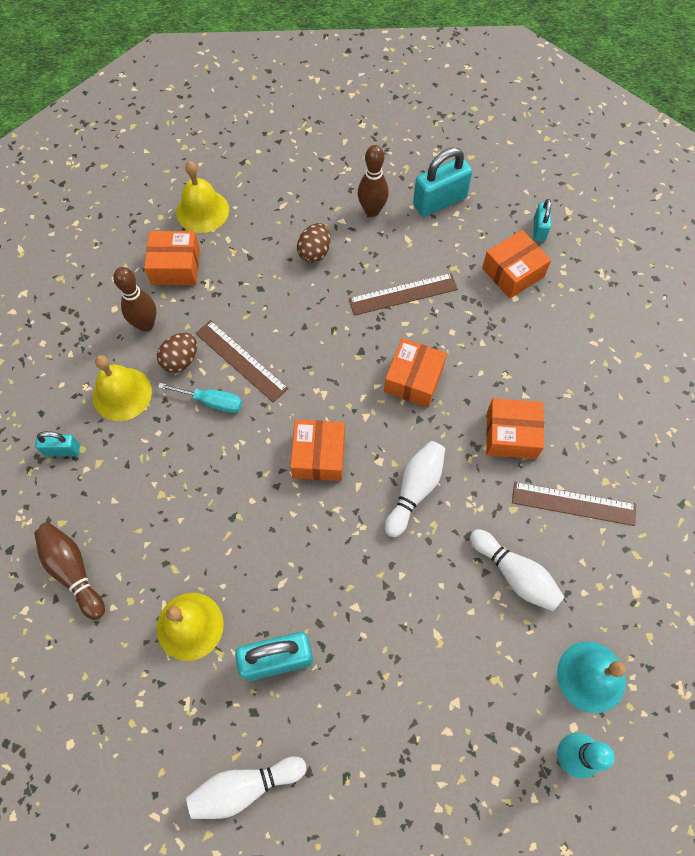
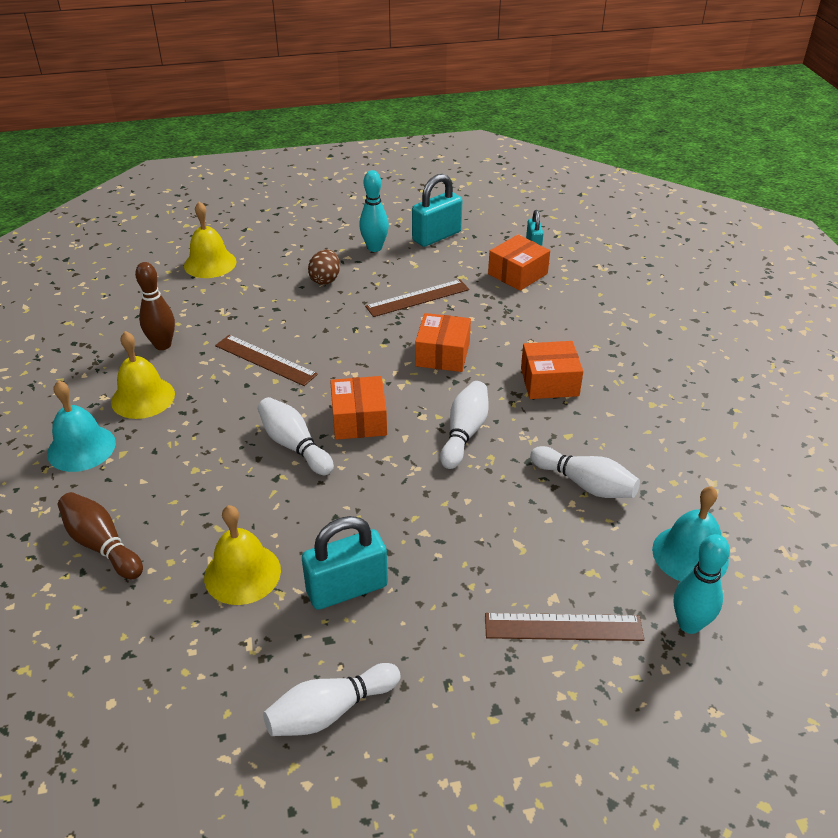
camera: 10 degrees left, 25 degrees down
turquoise padlock [35,431,80,456] -> turquoise bell [47,380,116,472]
orange box [144,231,200,285] -> none
brown egg [157,333,197,373] -> none
turquoise screwdriver [158,383,242,413] -> none
brown bowling pin [358,145,389,217] -> turquoise bowling pin [359,170,389,252]
brown ruler [512,482,636,526] -> brown ruler moved to [485,613,644,641]
none -> white bowling pin [258,397,334,475]

